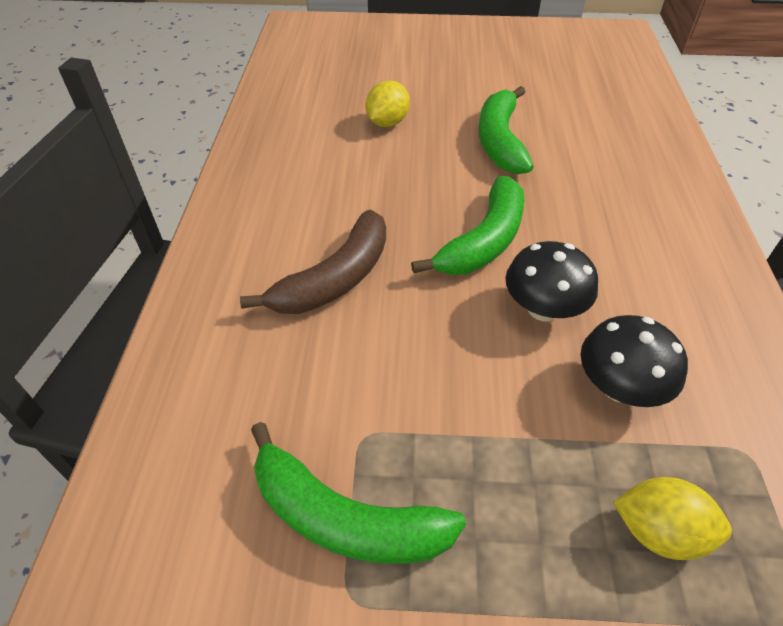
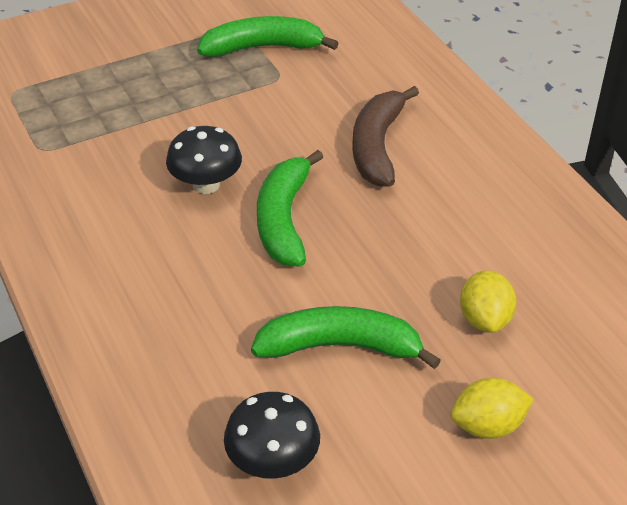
camera: 150 degrees right, 5 degrees down
green banana [479,86,534,174] -> green banana turned 60 degrees counterclockwise [251,306,441,369]
black mushroom [581,315,688,407] -> black mushroom moved to [224,392,320,479]
yellow lemon [613,477,732,560] -> yellow lemon moved to [451,377,533,439]

